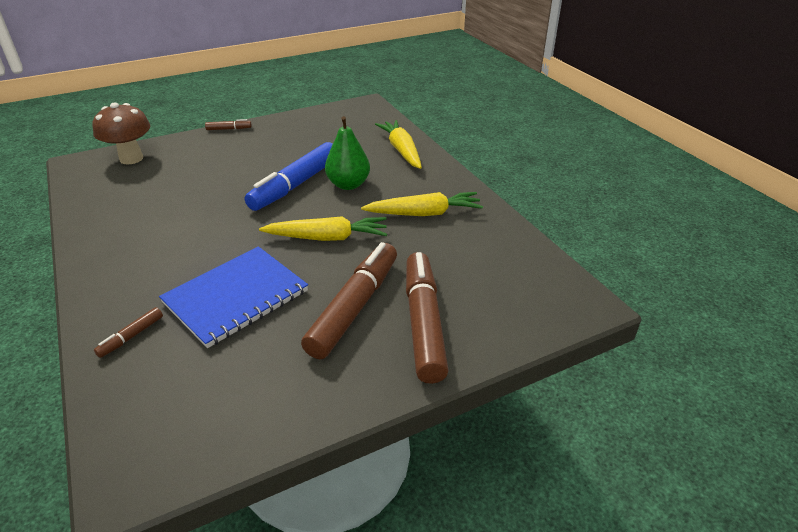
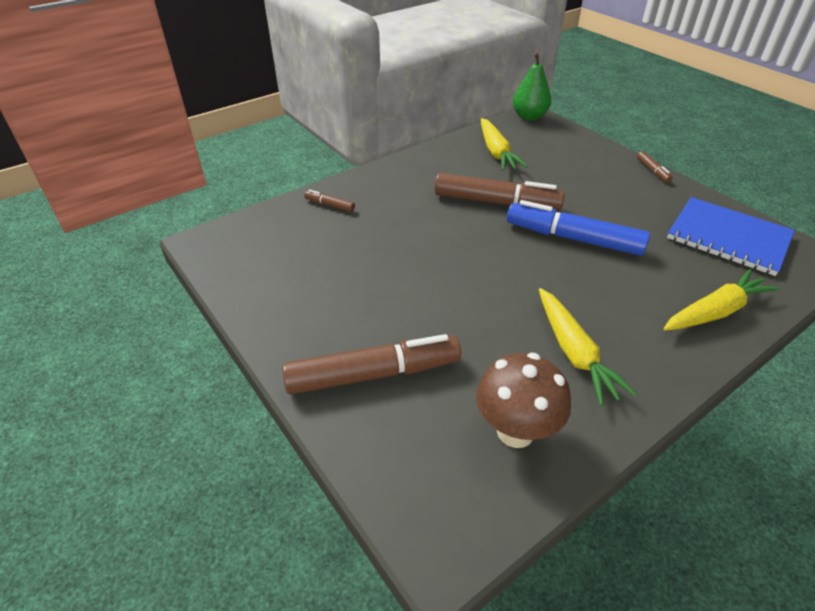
camera: 80 degrees right, 5 degrees up
brown mushroom [92,102,150,164] -> brown mushroom moved to [476,353,571,448]
blue notebook [159,246,308,348] -> blue notebook moved to [667,197,795,276]
yellow carrot [259,216,387,241] -> yellow carrot moved to [481,118,528,171]
brown marker [301,242,397,359] -> brown marker moved to [435,173,565,210]
green pear [325,116,370,190] -> green pear moved to [513,53,551,121]

